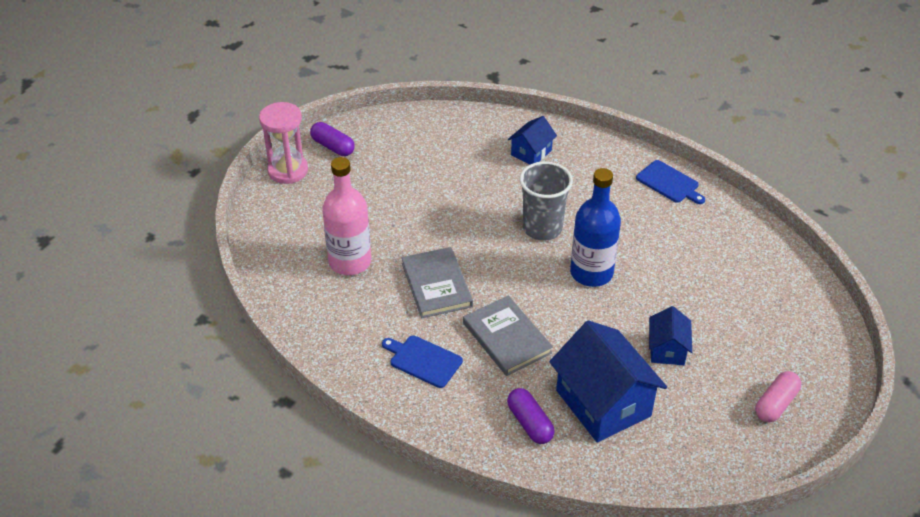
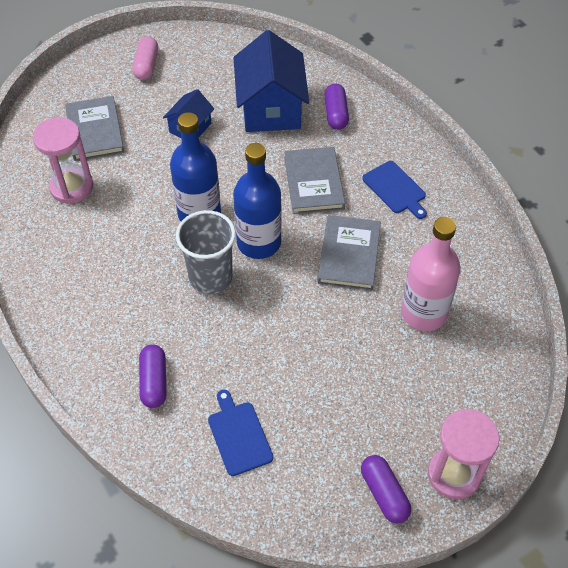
camera: 155 degrees left, 10 degrees up
blue house [508,116,557,165] -> purple capsule [139,344,167,408]
blue cutting board [636,160,705,204] -> blue cutting board moved to [208,390,273,476]
pink capsule [755,371,801,422] -> pink capsule turned 60 degrees counterclockwise [133,36,158,80]
none -> pink hourglass [33,117,93,204]
none -> grey book [65,96,124,161]
none -> blue bottle [233,143,282,259]

